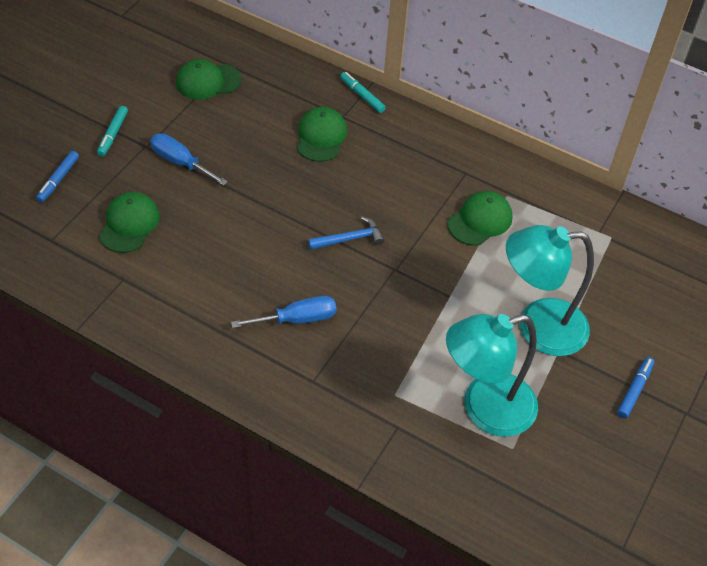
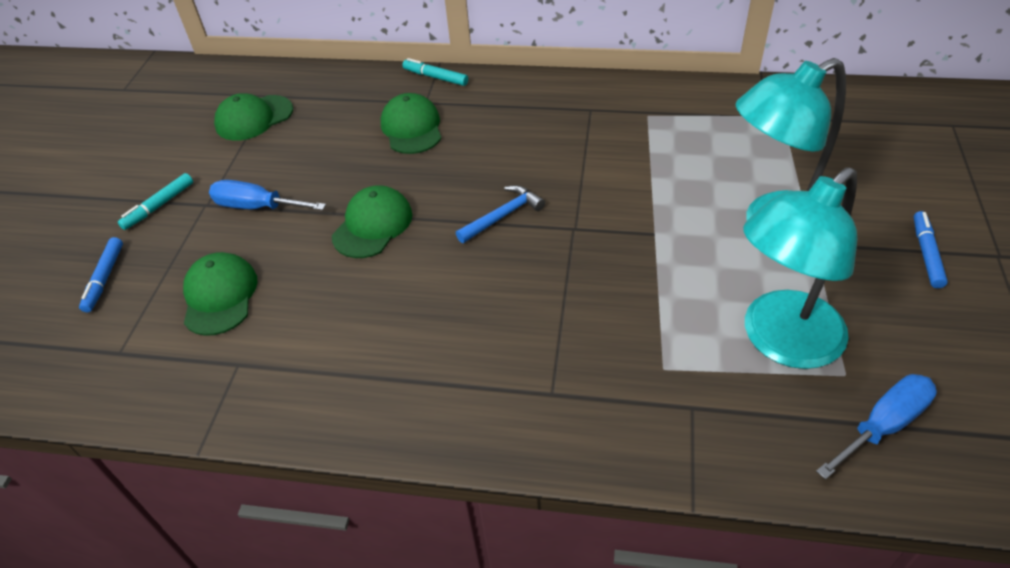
camera: 15 degrees left, 5 degrees down
turquoise marker [97,106,128,157] -> turquoise marker turned 45 degrees clockwise [118,173,193,230]
blue screwdriver [231,296,336,328] -> blue screwdriver moved to [816,374,937,480]
green cap [447,191,513,246] -> green cap moved to [332,185,412,258]

